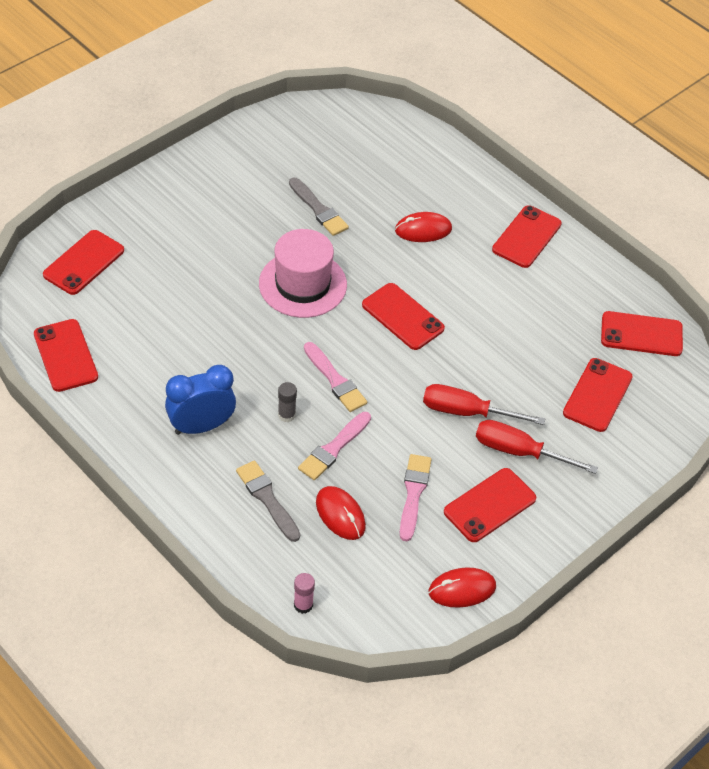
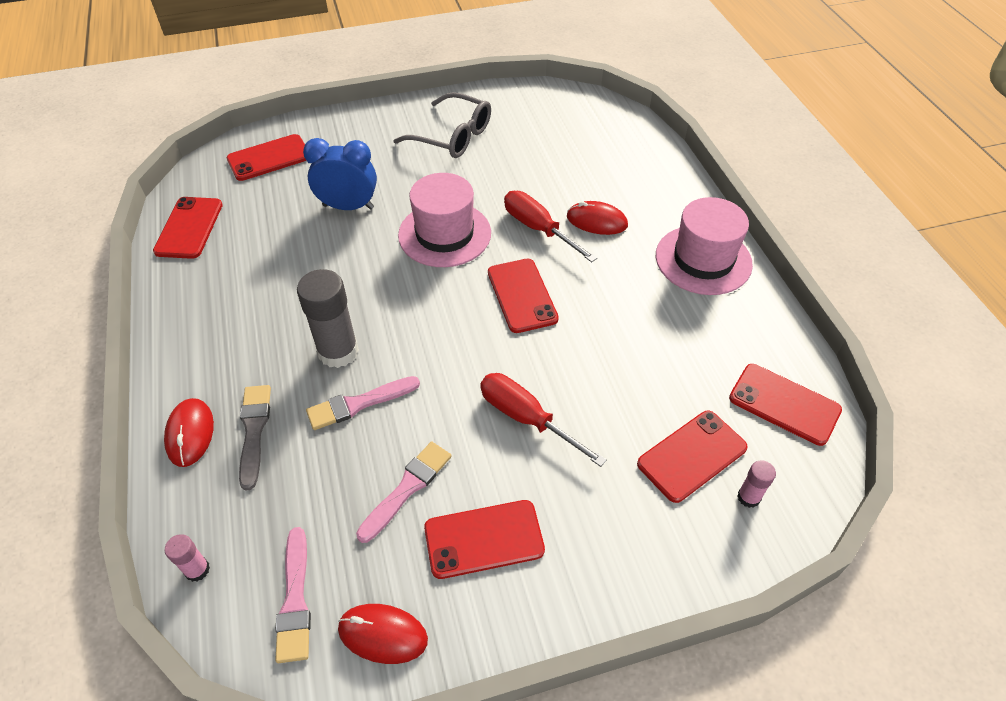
camera: 30 degrees right, 0 degrees up
blue clock [165,365,236,435] -> blue clock moved to [303,138,377,210]
grey glue stick [278,382,297,422] -> grey glue stick [297,269,359,368], size x2.04
grey brush [289,178,349,236] -> none
pink brush [304,342,367,412] -> pink brush moved to [275,527,311,663]
red mouse [316,486,366,540] -> red mouse moved to [164,398,214,467]
red screwdriver [476,420,598,474] -> red screwdriver moved to [504,191,597,262]
red phone [492,205,562,268] -> pink hat [656,197,753,295]
none -> grey glasses [393,92,491,158]
none -> pink glue stick [737,460,776,508]

